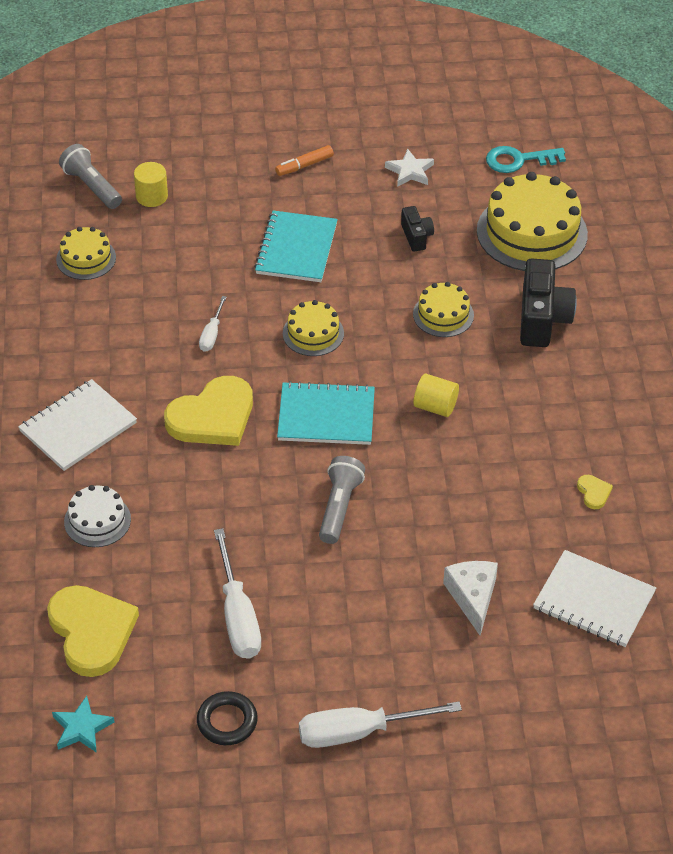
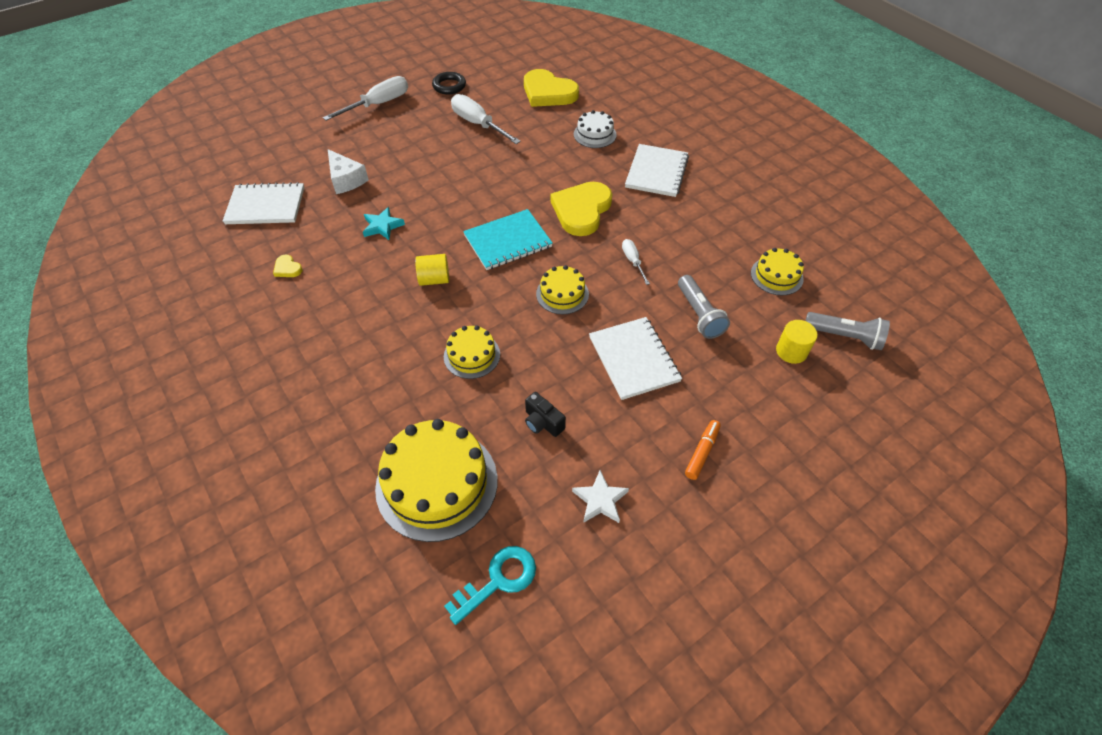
camera: 150 degrees right, 5 degrees up
turquoise star [52,696,115,753] -> turquoise star moved to [363,207,405,240]
turquoise notebook [254,210,338,282] -> white notebook [589,317,682,400]
grey flashlight [319,456,365,544] -> grey flashlight moved to [678,275,730,339]
black camera [520,258,577,347] -> none

